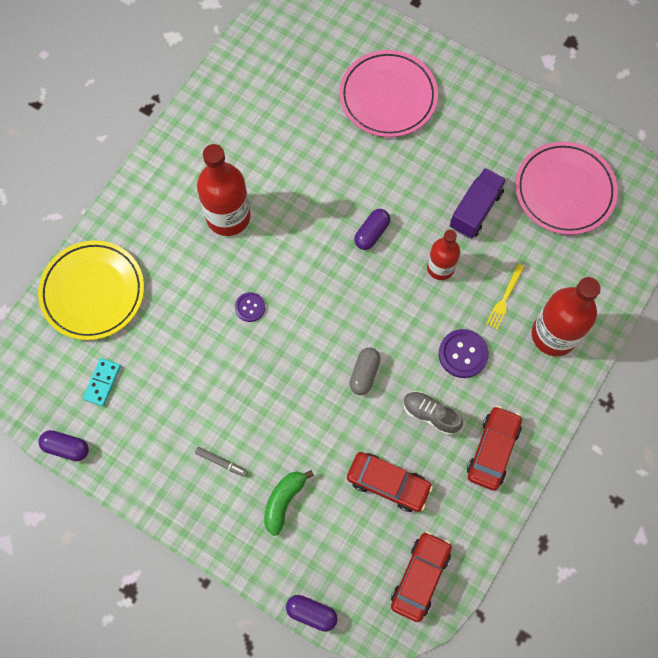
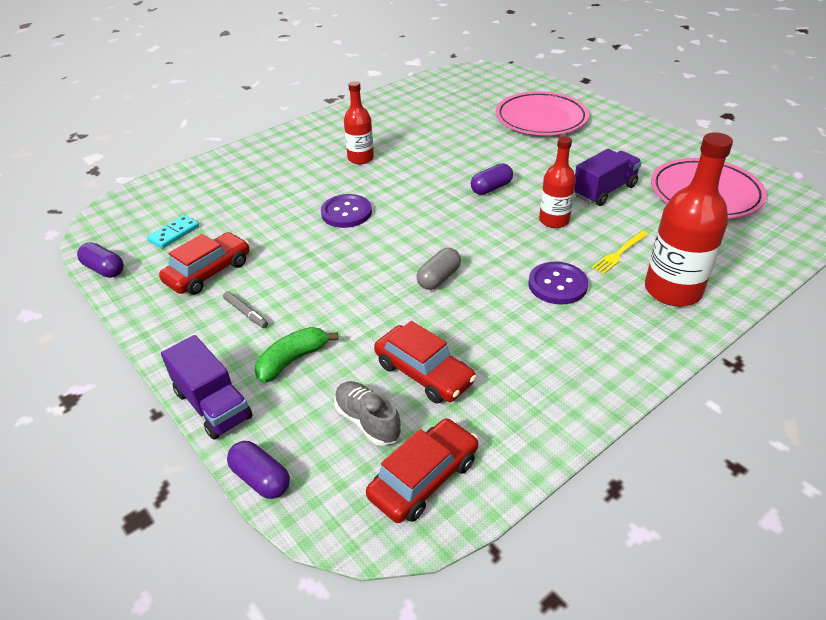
camera: 20 degrees right, 30 degrees down
yellow plate [38,240,144,340] -> none
red bottle [197,144,251,236] -> red bottle [344,81,374,164], size x0.61
purple button [235,292,265,322] -> purple button [321,194,372,228], size x1.61
grey shoe [403,391,463,435] -> grey shoe moved to [334,381,401,446]
red car [467,406,522,491] -> red car moved to [159,232,249,295]
none -> purple truck [161,335,252,440]

